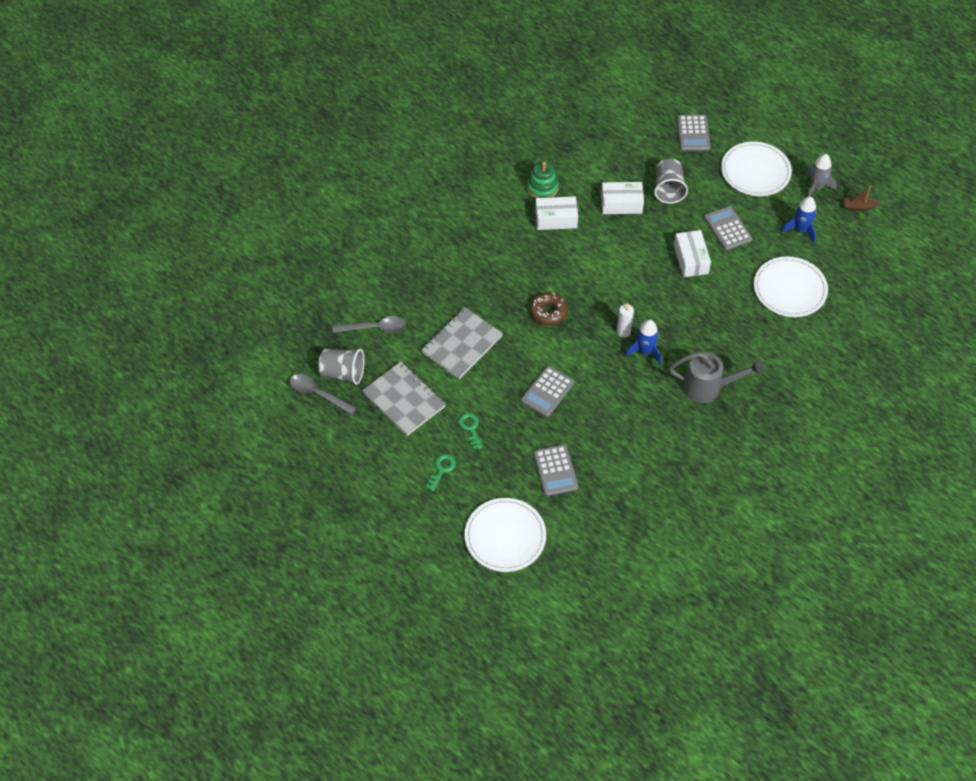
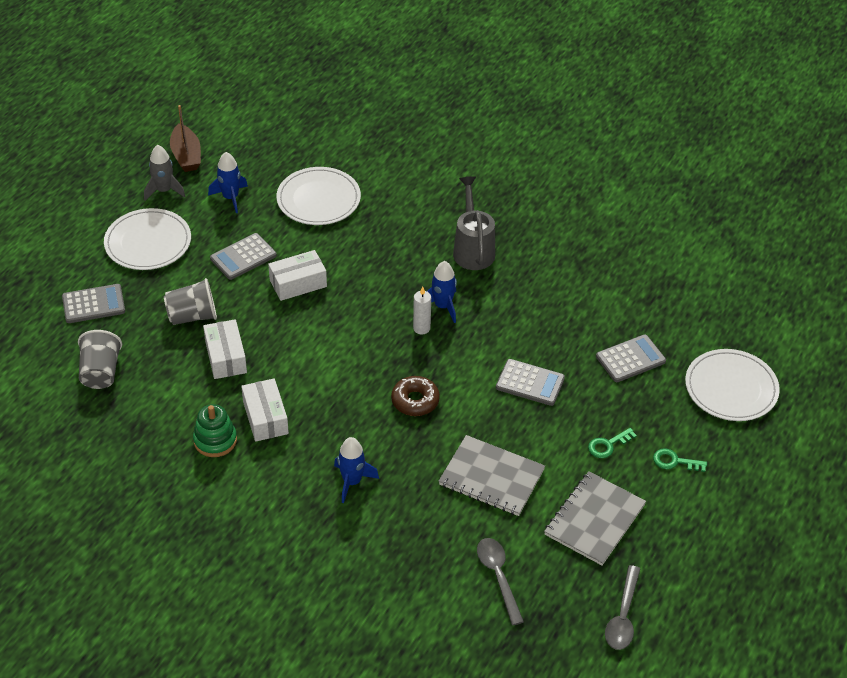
camera: 105 degrees left, 10 degrees down
grey cup [318,349,364,385] -> grey cup moved to [78,330,122,389]
brown boat [843,185,880,211] -> brown boat [170,105,201,172], size x1.54
none -> blue rocket [334,437,379,503]

